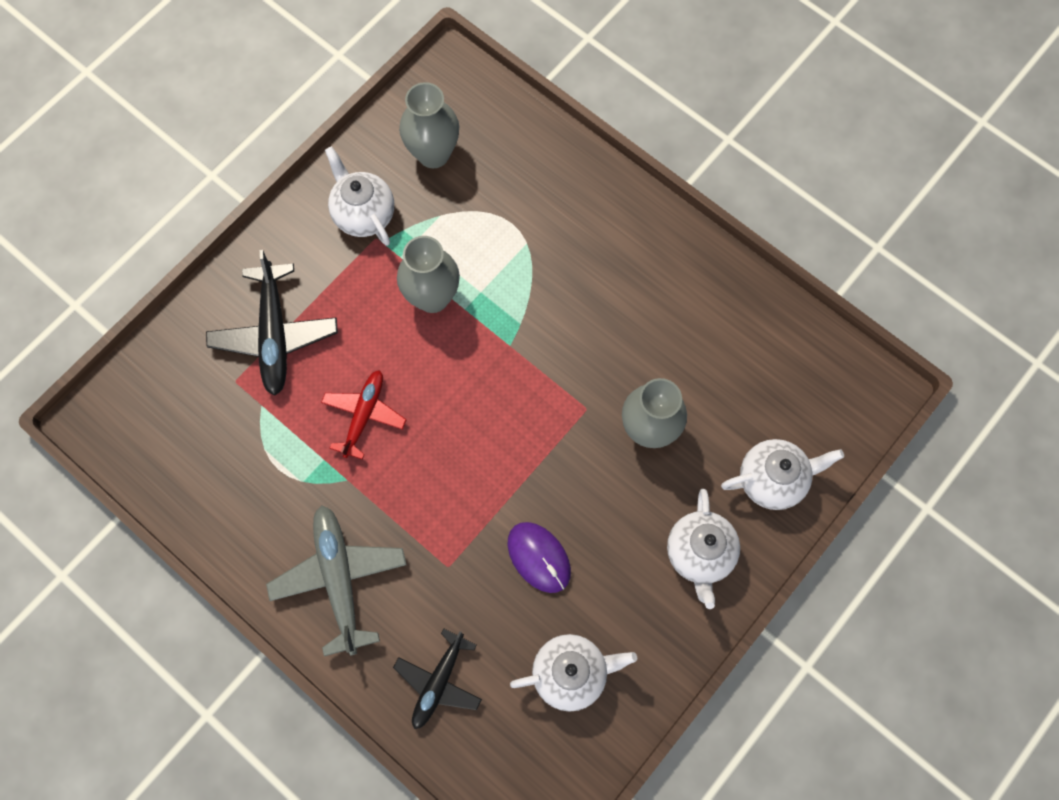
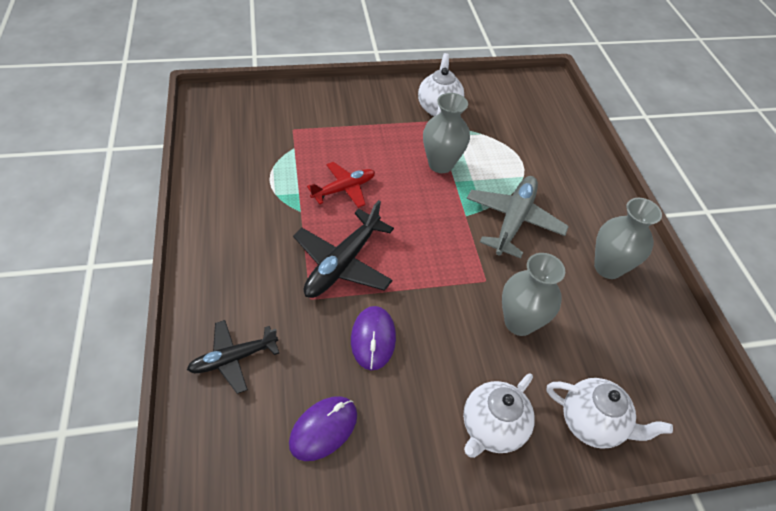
camera: 35 degrees right, 20 degrees down
black plane [206,250,338,396] -> black plane moved to [293,200,394,298]
grey plane [266,505,407,656] -> grey plane moved to [467,176,569,259]
grey vase [399,82,459,168] -> grey vase moved to [594,198,662,279]
white teapot [510,634,637,712] -> purple mouse [289,396,357,461]

